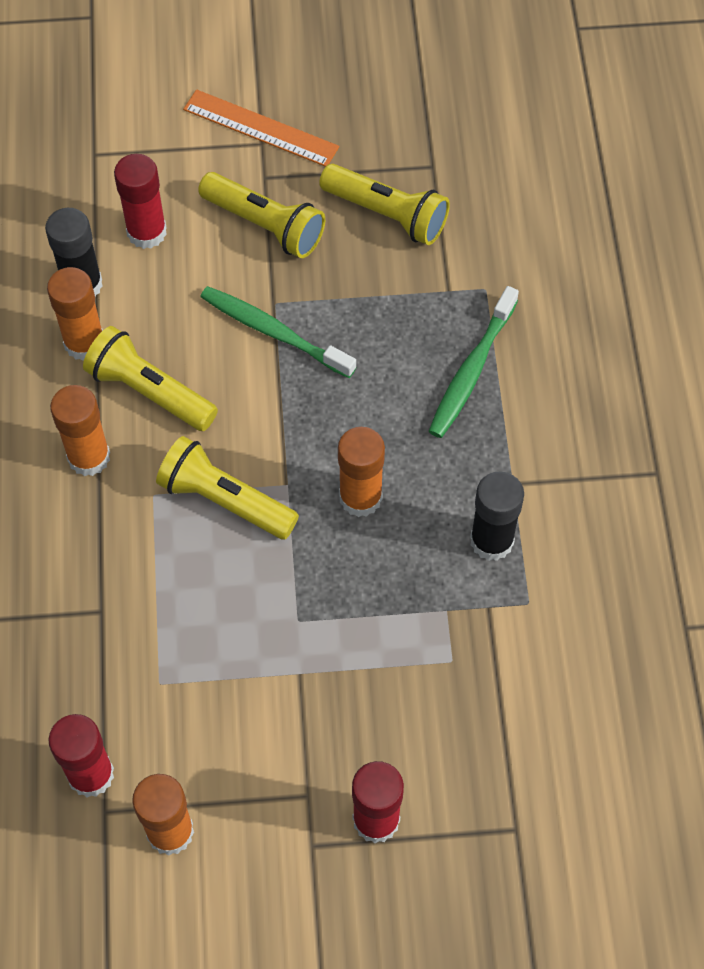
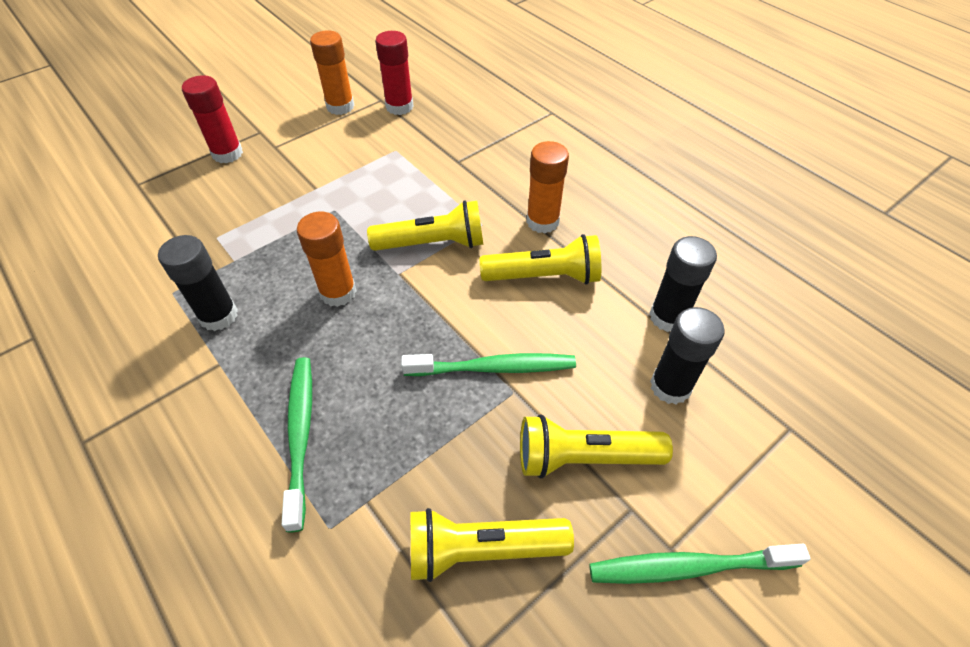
camera: 145 degrees right, 10 degrees down
orange glue stick [47,267,103,361] -> none
red glue stick [114,154,167,249] -> black glue stick [650,307,725,404]
orange ruler [183,89,339,167] -> green toothbrush [589,544,811,584]

